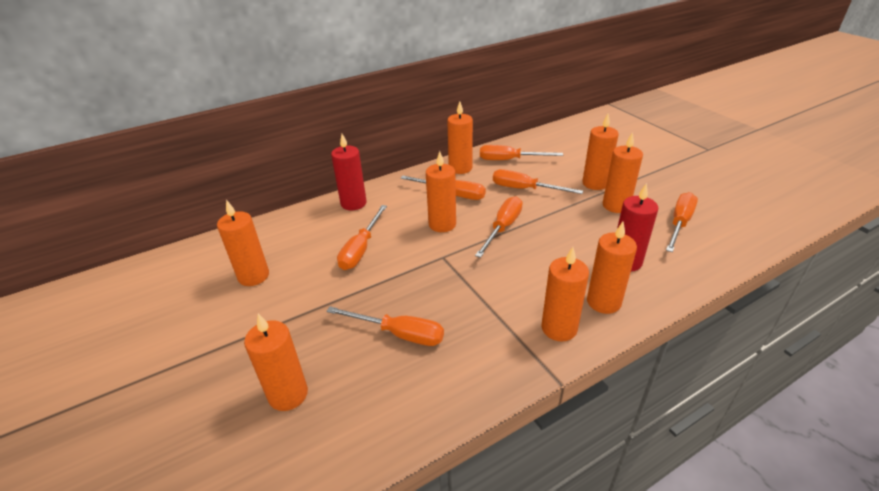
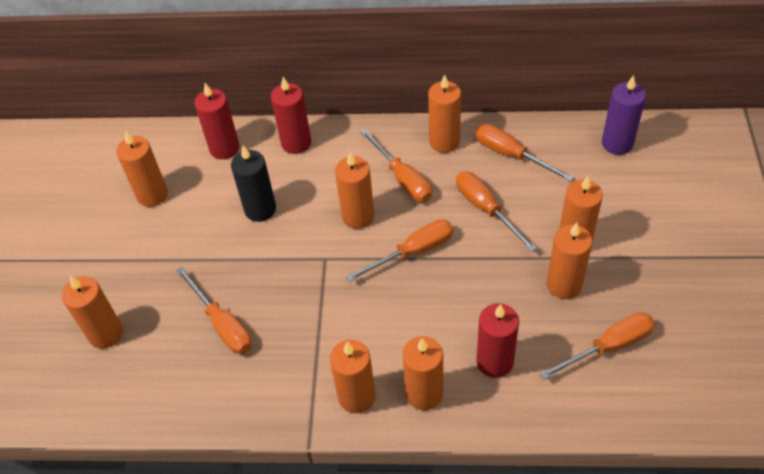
camera: 35 degrees right, 15 degrees up
orange screwdriver [337,205,387,270] -> black candle [231,146,276,222]
none -> red candle [194,83,239,159]
none -> purple candle [602,75,646,155]

